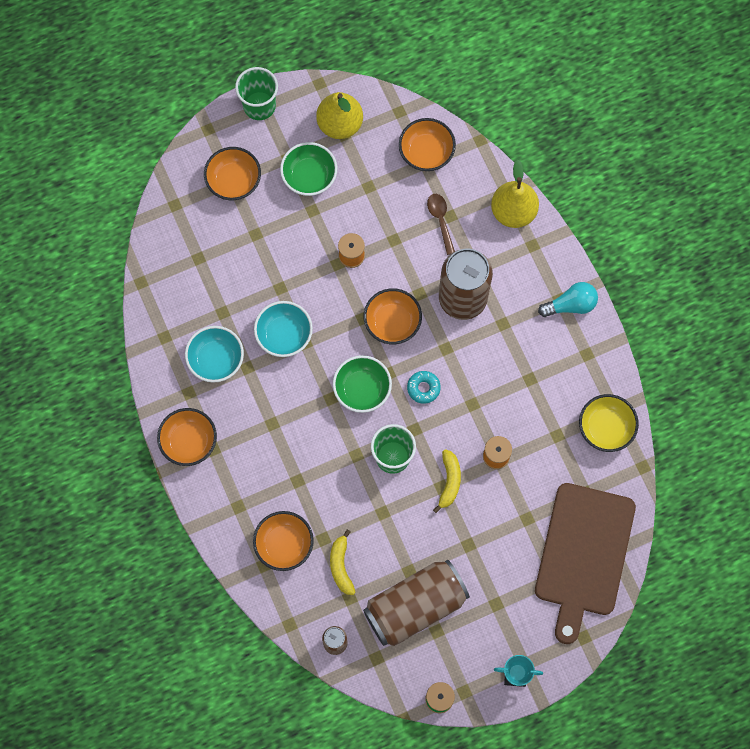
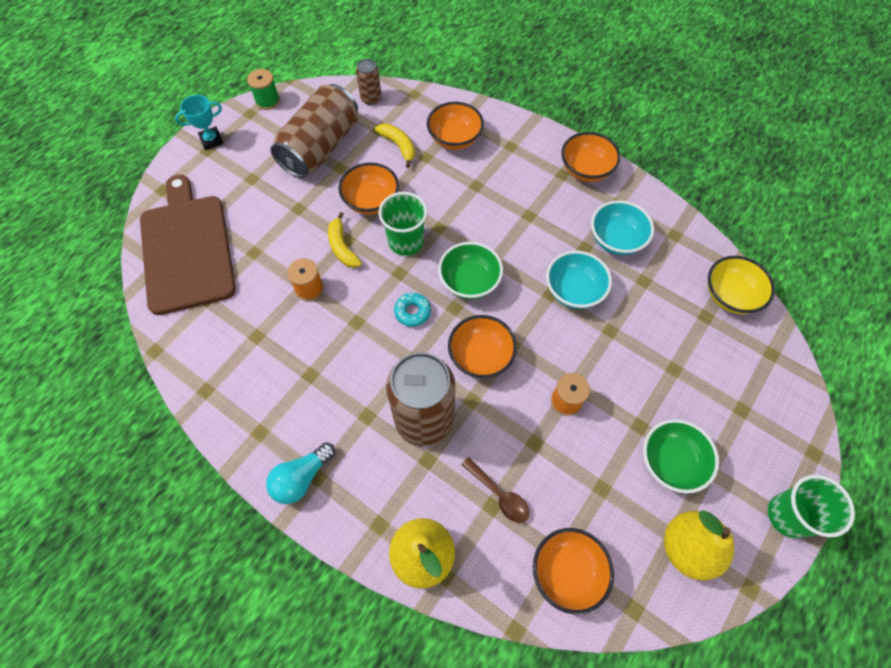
camera: 150 degrees right, 10 degrees down
orange bowl [204,147,261,200] -> orange bowl moved to [338,163,399,215]
yellow bowl [579,394,639,452] -> yellow bowl moved to [708,256,775,314]

